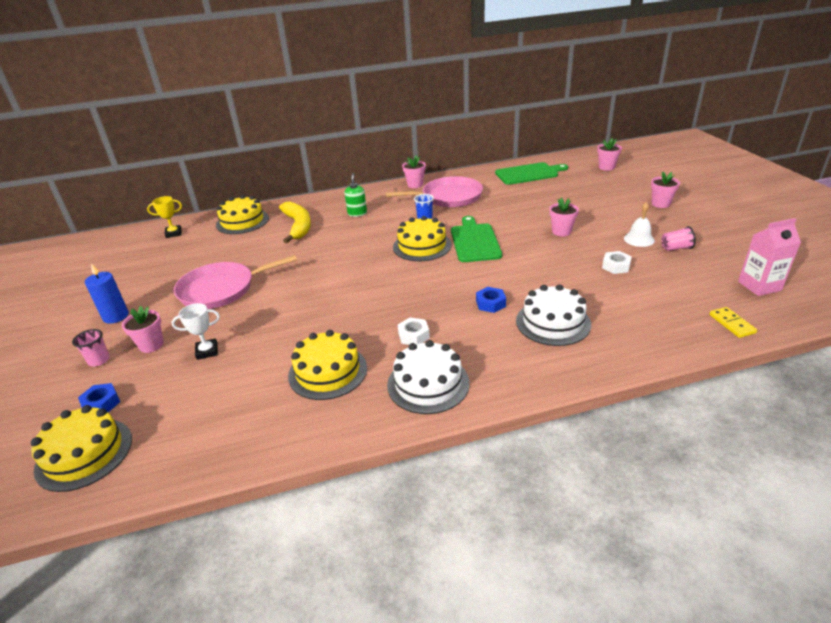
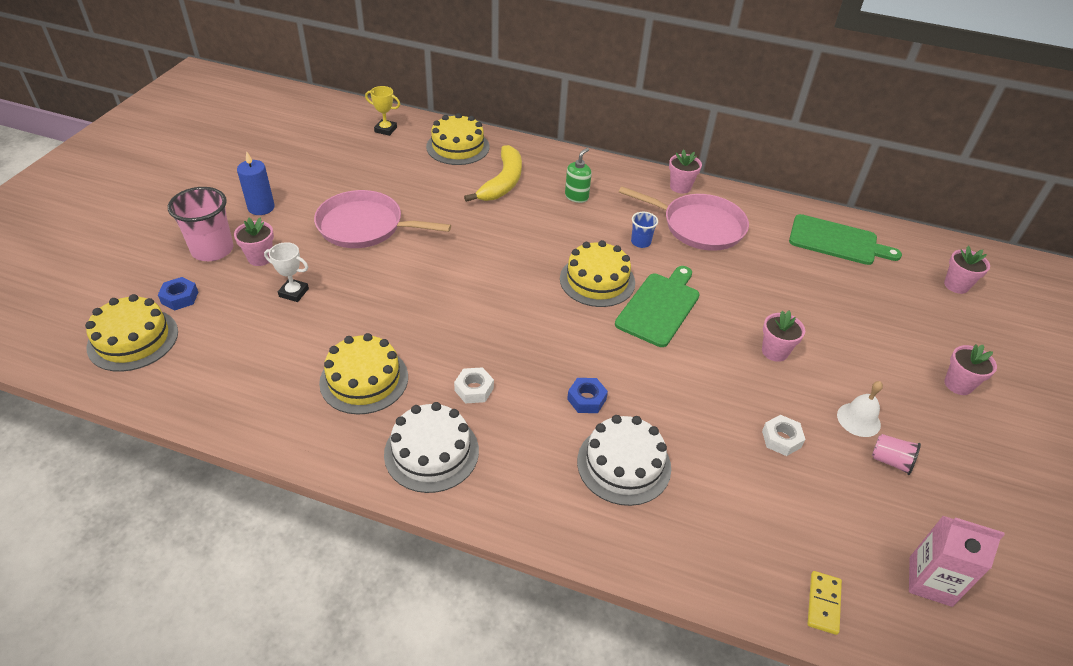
camera: 30 degrees right, 10 degrees up
pink cup [72,329,110,366] -> pink cup [168,187,233,261], size x1.93

